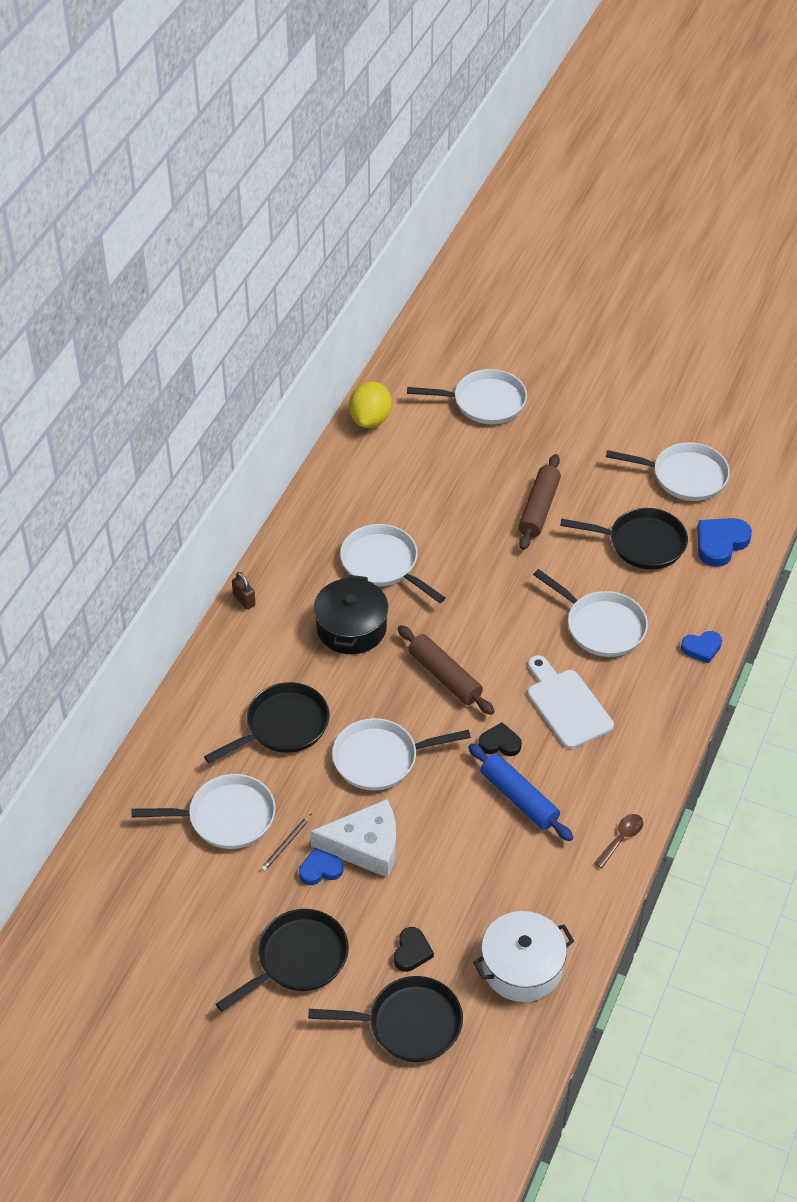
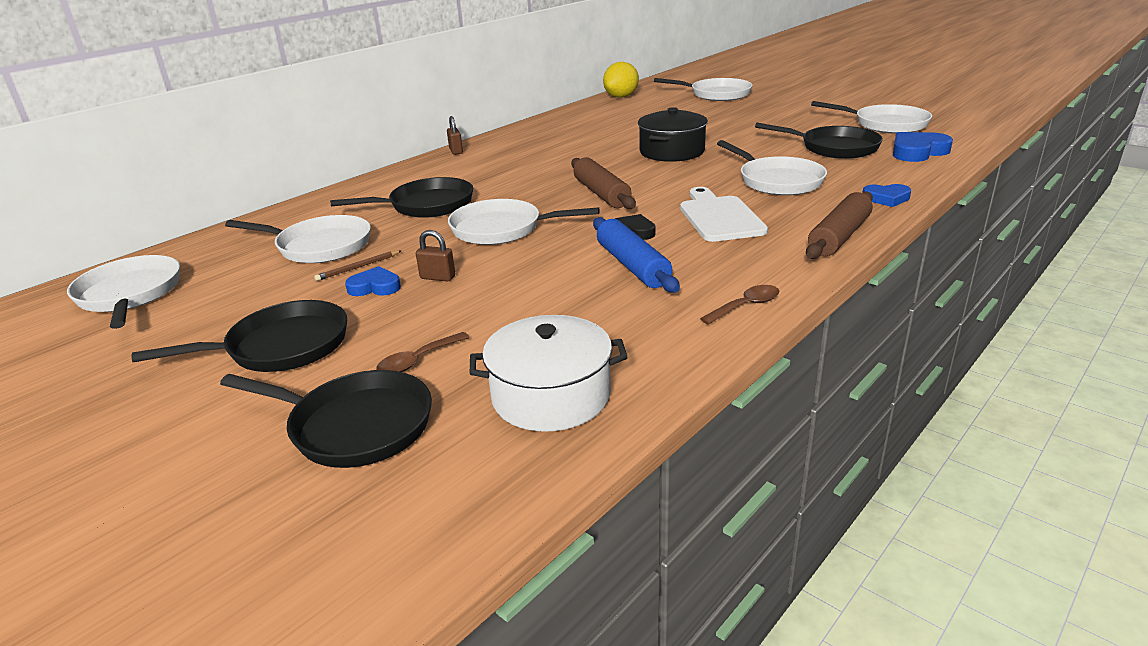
camera: 20 degrees right, 20 degrees down
white cheese [310,799,396,878] -> brown padlock [416,230,455,281]
black pot [314,575,388,654] -> black pot moved to [638,107,708,162]
white pan [340,524,445,603] -> white pan moved to [67,255,180,329]
black heart [394,927,434,972] -> brown spoon [376,332,470,372]
brown rolling pin [519,454,561,550] -> brown rolling pin moved to [806,192,873,259]

